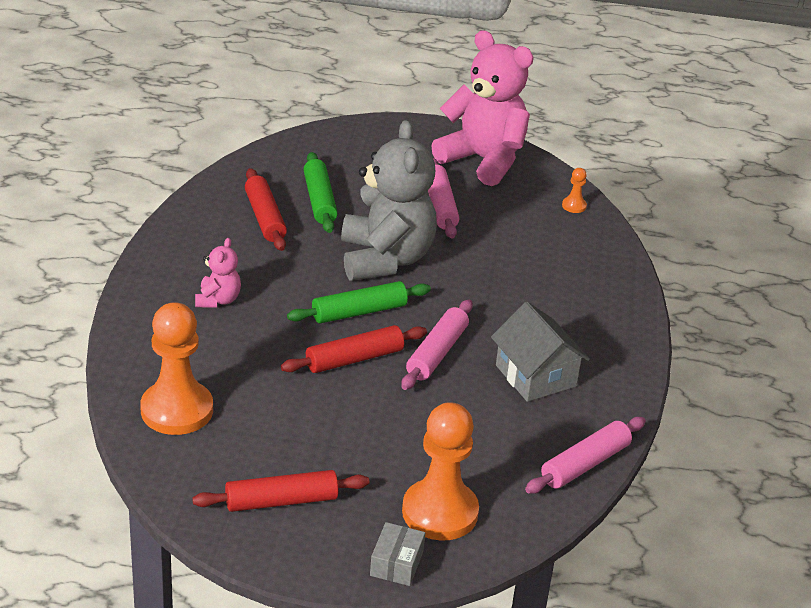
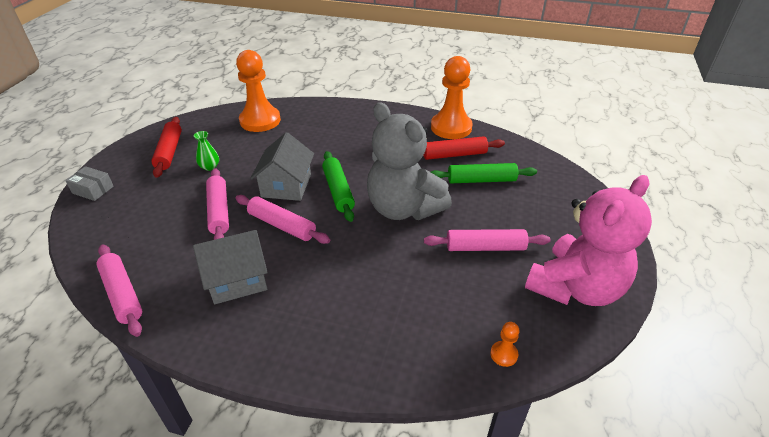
camera: 100 degrees right, 5 degrees up
pink teddy bear [195,238,241,308] -> none
red rolling pin [281,325,427,373] -> grey house [250,132,314,201]
grey teddy bear [341,120,437,281] -> grey teddy bear turned 45 degrees clockwise [367,102,452,220]
orange pawn [402,402,479,540] -> orange pawn moved to [431,56,473,139]
none -> green vase [194,131,219,171]
none -> pink rolling pin [206,168,229,240]

